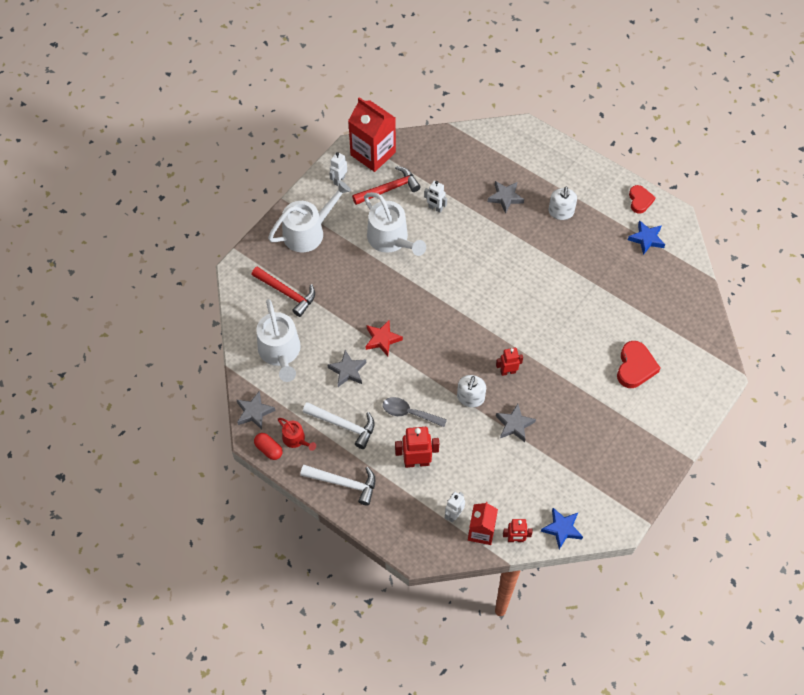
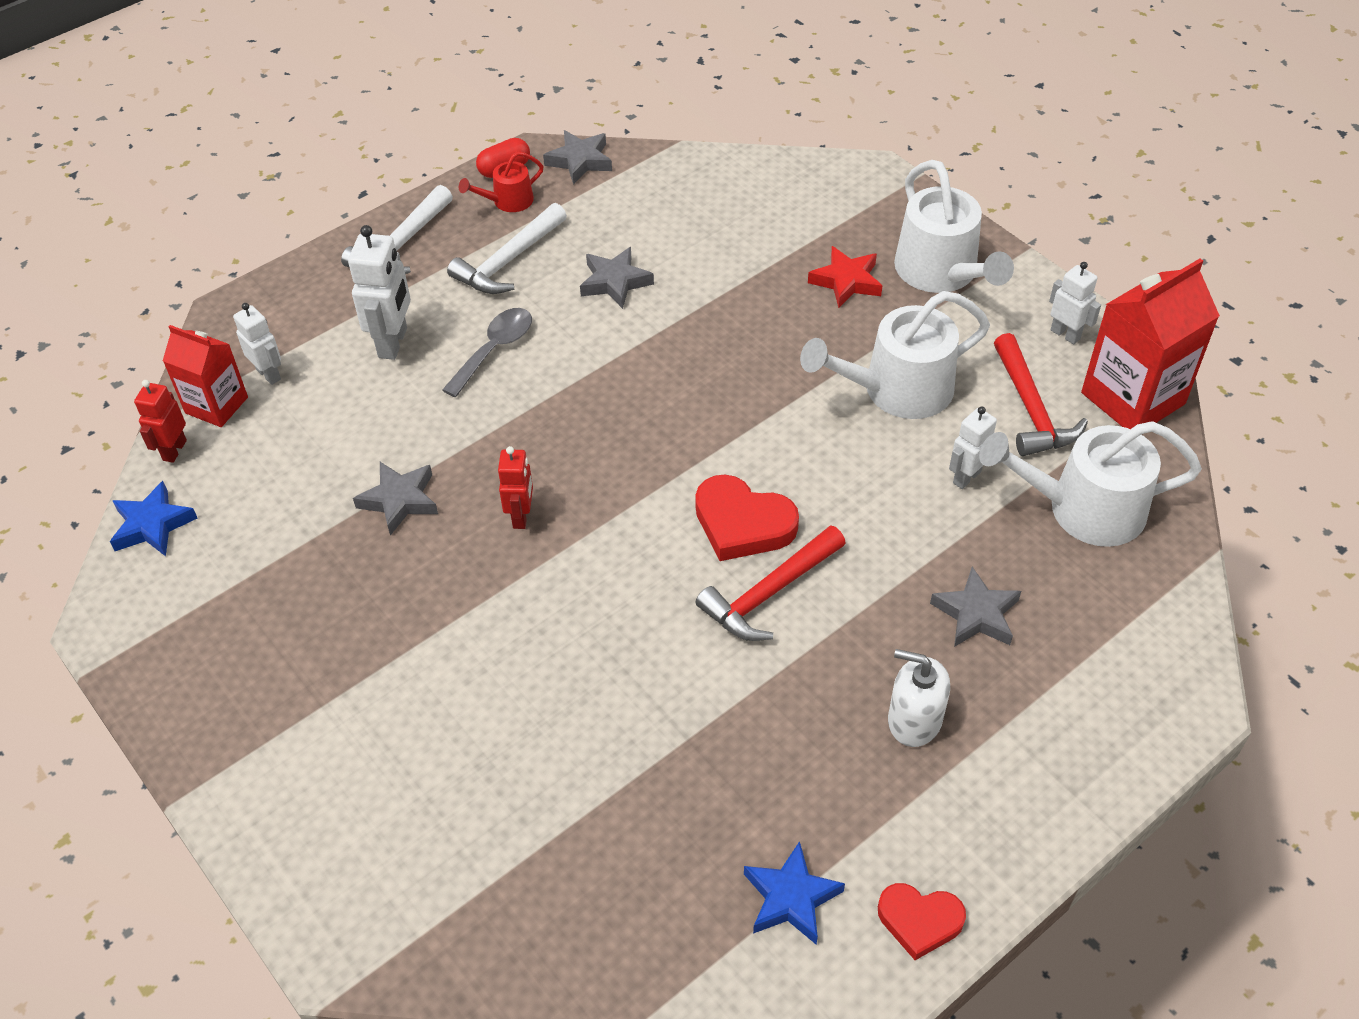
camera: 105 degrees right, 10 degrees down
red hammer [252,266,315,317] -> red hammer moved to [696,525,846,641]
white watering can [256,299,301,382] -> white watering can moved to [979,421,1202,547]
red star [365,320,403,356] -> red star moved to [808,246,882,308]
red robot [395,427,439,468] -> white robot [348,225,411,360]
white soap dispenser [457,375,486,407] -> none
red heart [617,341,661,388] -> red heart moved to [695,475,799,561]

